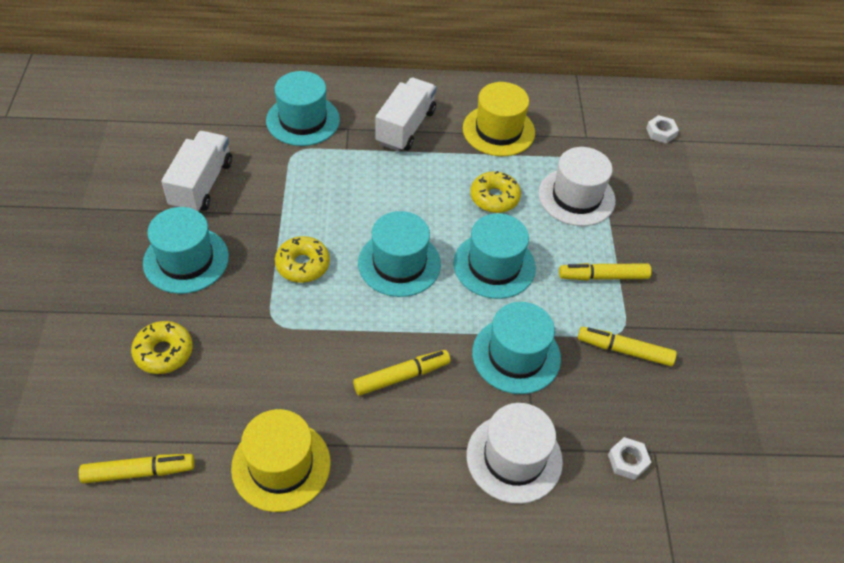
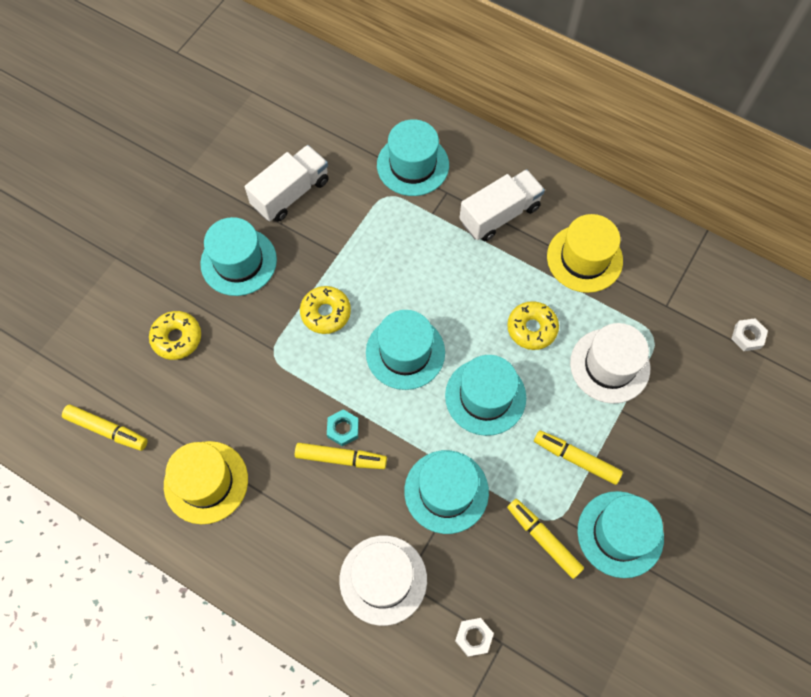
camera: 35 degrees right, 15 degrees up
none -> turquoise nut [327,409,359,446]
none -> turquoise hat [577,491,664,578]

